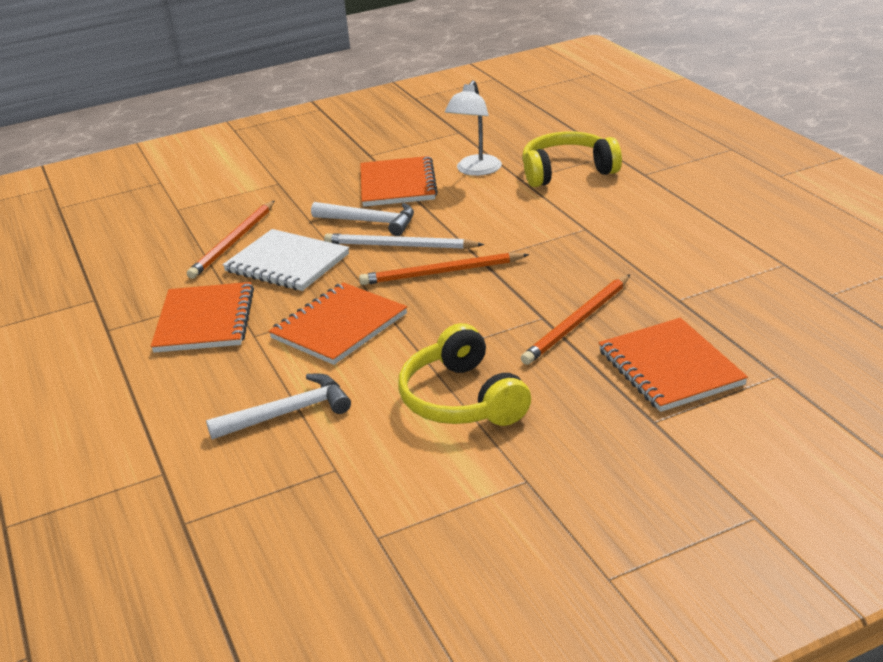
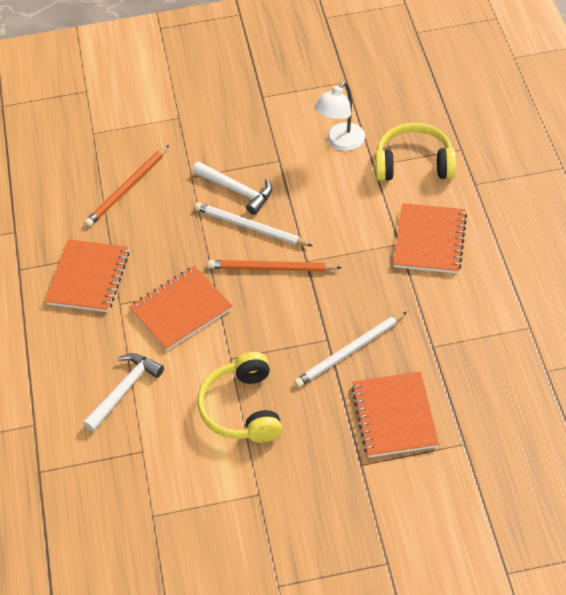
camera: 15 degrees right, 20 degrees up
white hammer [206,374,351,440] -> white hammer turned 45 degrees counterclockwise [83,353,164,432]
white notebook [223,229,349,291] -> none
orange notebook [360,156,438,207] -> orange notebook moved to [393,203,467,274]
orange pencil [521,274,630,365] -> white pencil [294,312,407,387]

